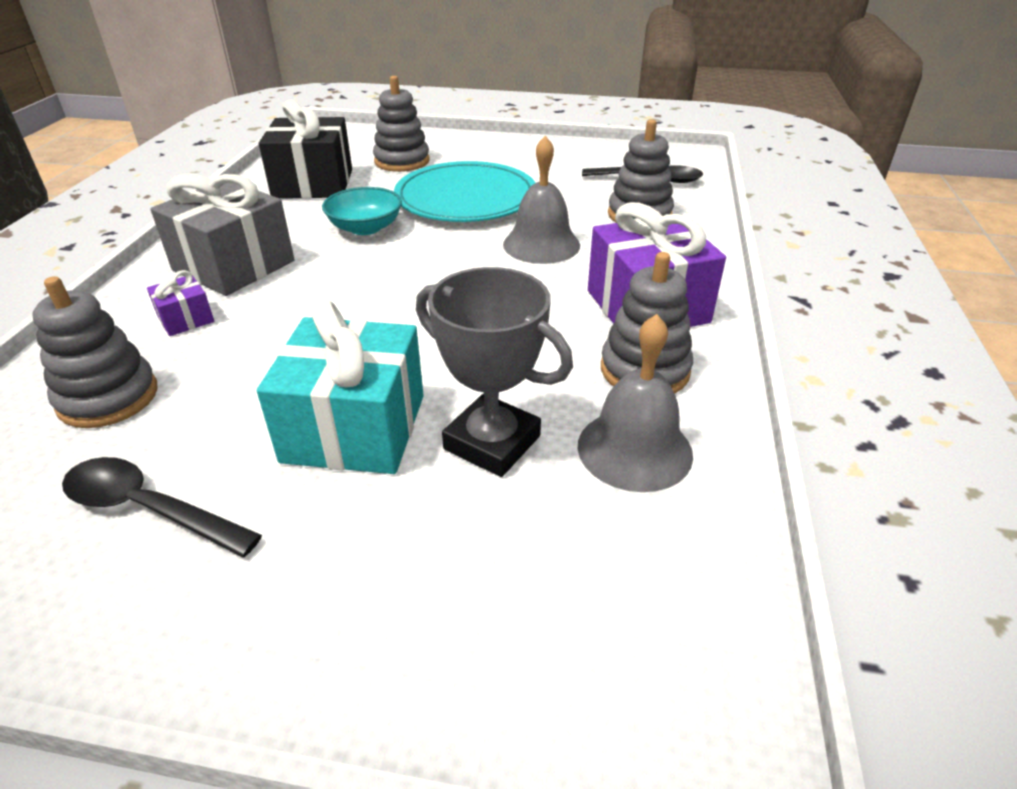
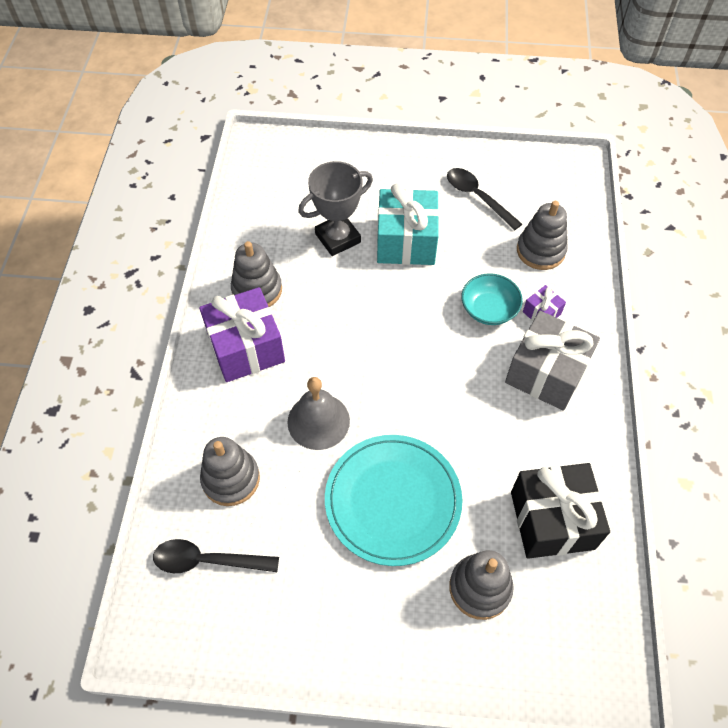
camera: 175 degrees right, 20 degrees up
black spoon [62,457,262,557] -> black spoon turned 150 degrees counterclockwise [447,168,522,230]
turquoise bowl [322,187,402,235] -> turquoise bowl moved to [462,273,523,325]
grey trophy [416,267,573,477] -> grey trophy turned 60 degrees counterclockwise [298,161,373,256]
grey bell [577,314,693,492] -> none

